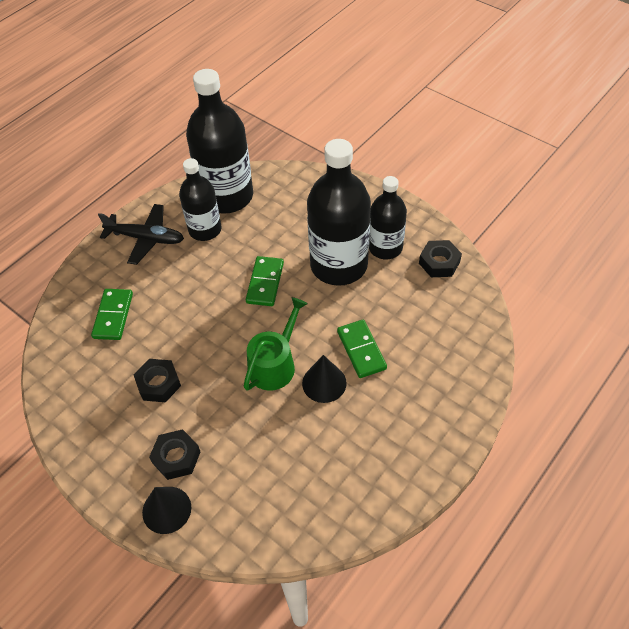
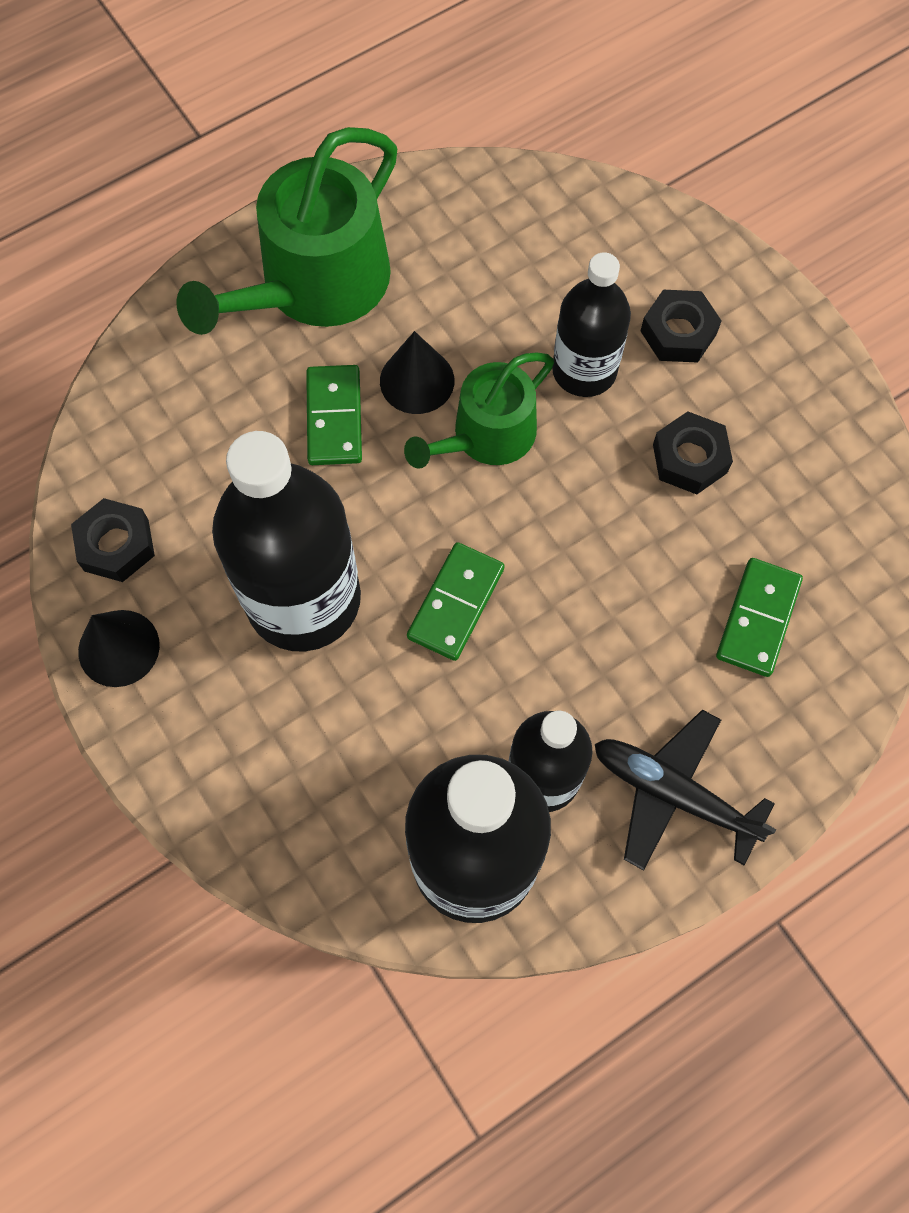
camera: 165 degrees left, 15 degrees up
black cone [142,487,191,534] -> black cone moved to [78,610,160,687]
black bottle [369,176,407,259] -> black bottle moved to [552,253,631,397]
none -> green watering can [176,127,397,335]

